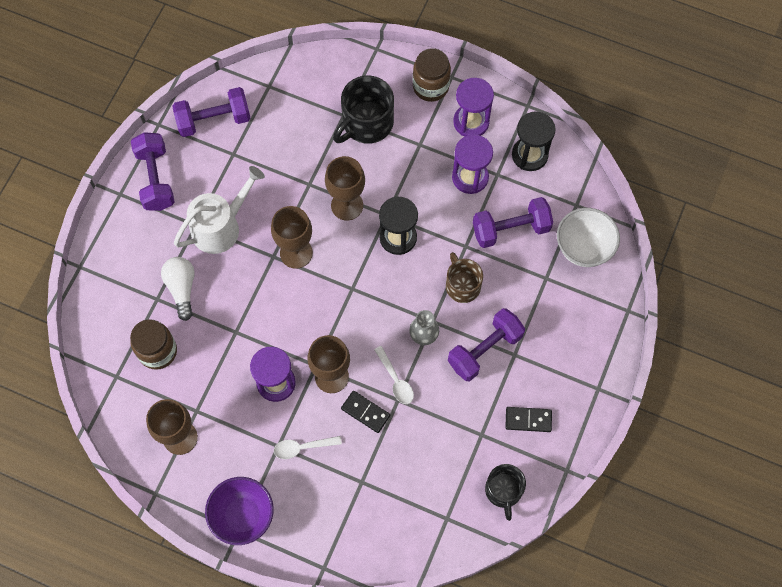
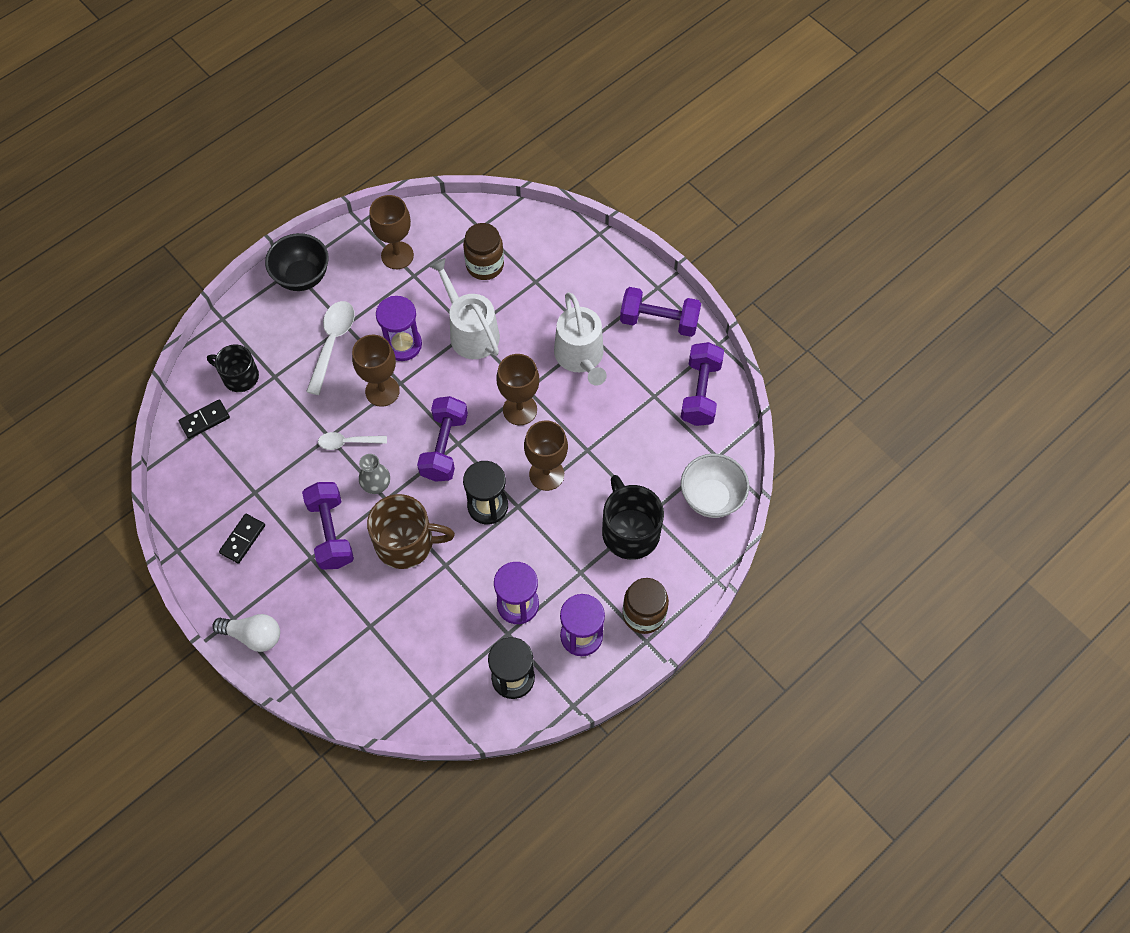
camera: 115 degrees right, 5 degrees down
white light bulb [161,257,195,321] -> white light bulb moved to [212,614,280,652]
purple bowl [205,477,274,545] -> black bowl [265,233,329,291]
white spoon [274,436,342,459] -> white spoon [306,301,355,395], size x1.60
black domino [341,391,390,433] -> black domino moved to [179,399,230,439]
brown mug [446,252,483,303] -> brown mug [367,494,455,569], size x1.52
purple dumbbell [473,197,553,248] -> purple dumbbell moved to [417,396,468,482]
black mug [485,464,526,521] -> black mug moved to [207,344,259,392]
white bowl [557,208,620,267] -> white bowl moved to [681,454,749,518]
none -> white watering can [429,258,500,359]

